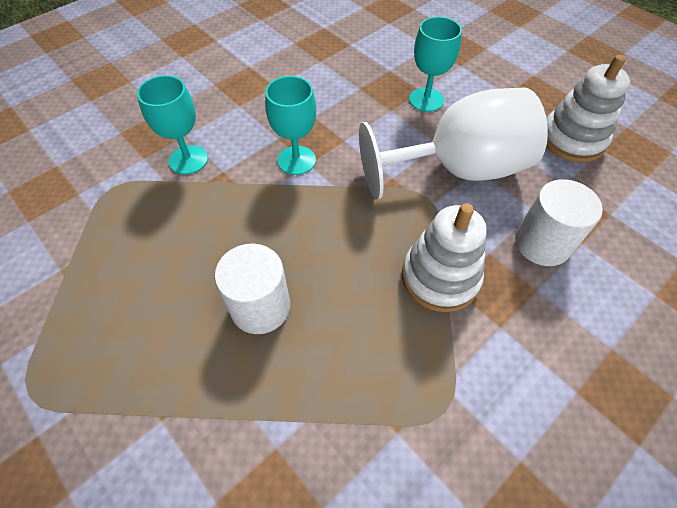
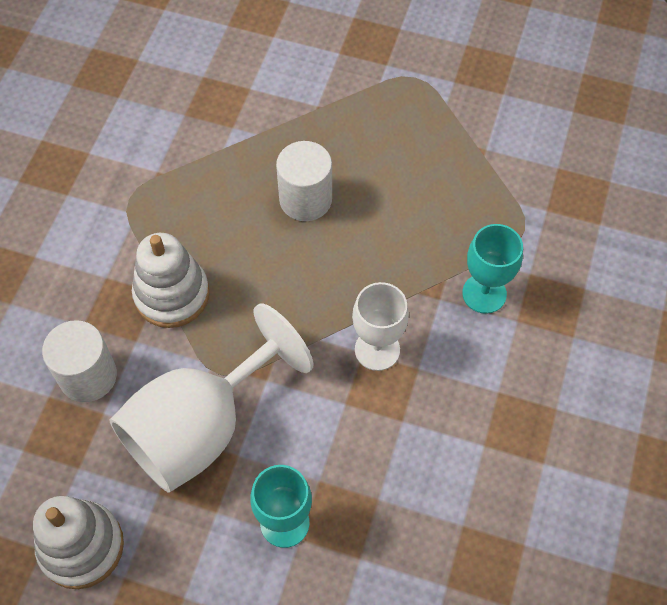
camera: 150 degrees right, 5 degrees up
turquoise goblet [265,76,316,175] -> white goblet [352,282,409,371]

